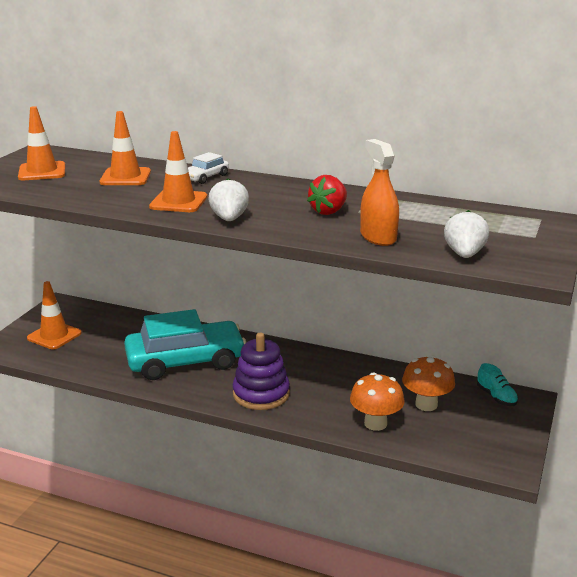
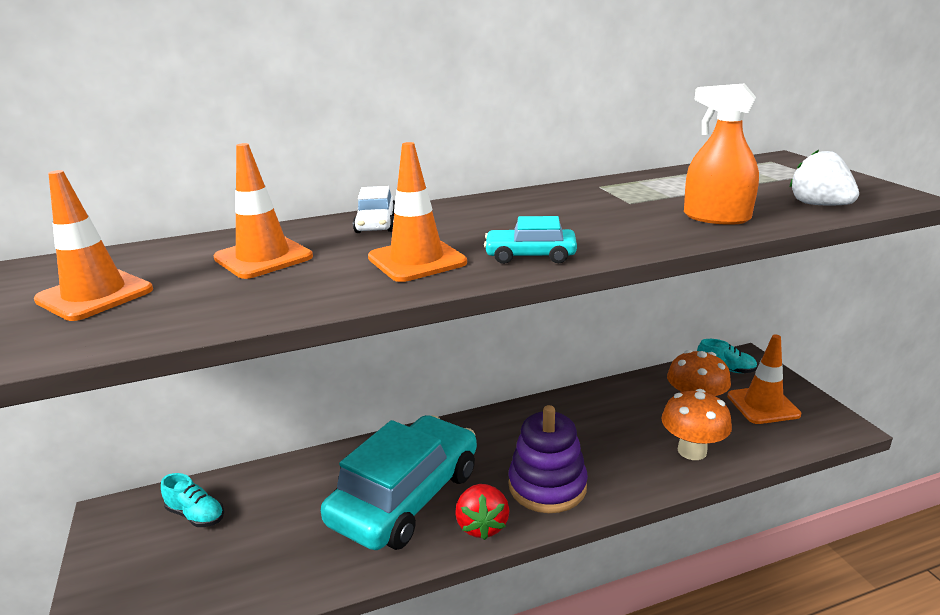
camera: 40 degrees left, 0 degrees up
orange traffic cone [27,281,82,349] -> orange traffic cone moved to [727,334,801,424]
white strawberry [208,178,249,221] -> turquoise car [484,216,577,264]
red strawberry [307,175,347,215] -> red strawberry moved to [455,484,510,540]
none -> turquoise shoe [161,473,224,527]

